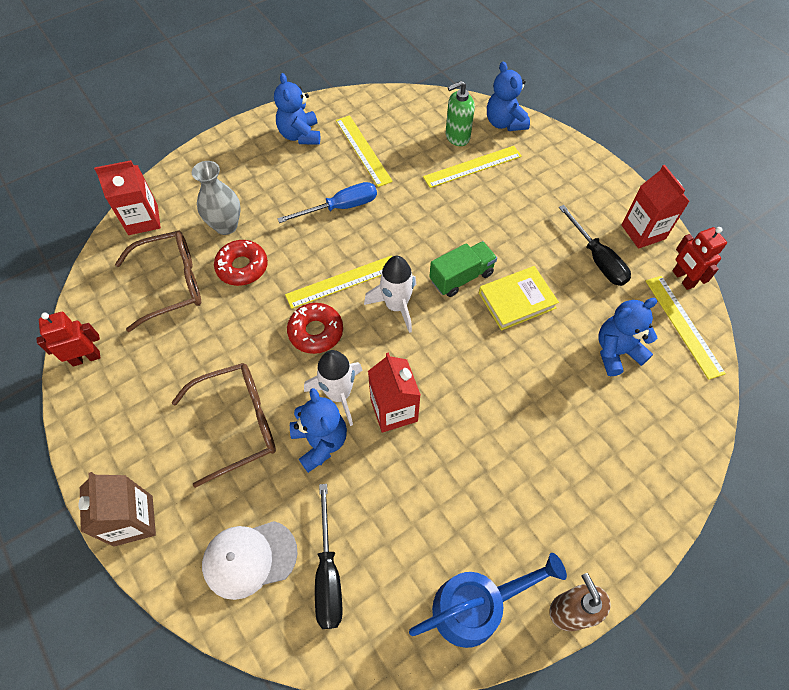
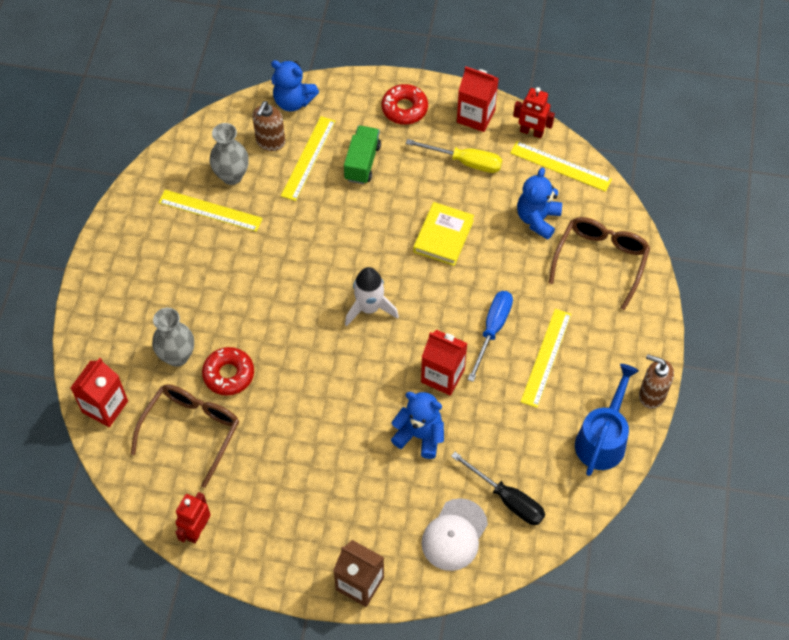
camera: 45 degrees left, 0 degrees up
brown glasses [172,363,276,488] -> brown glasses moved to [549,217,650,310]
blue teddy bear [274,73,320,145] -> none
blue screwdriver [277,182,377,223] -> blue screwdriver moved to [468,291,513,382]
yellow ruler [285,256,392,309] -> yellow ruler moved to [521,309,571,408]
red donut [287,303,343,354] -> red donut moved to [382,84,428,125]
white rocket [304,350,362,426] -> none
green truck [429,241,497,297] -> green truck moved to [344,125,381,184]
green soap dispenser [446,81,475,146] -> brown soap dispenser [253,101,285,151]
black screwdriver [559,205,631,286] -> yellow screwdriver [406,139,502,173]
none -> grey vase [210,123,249,185]

